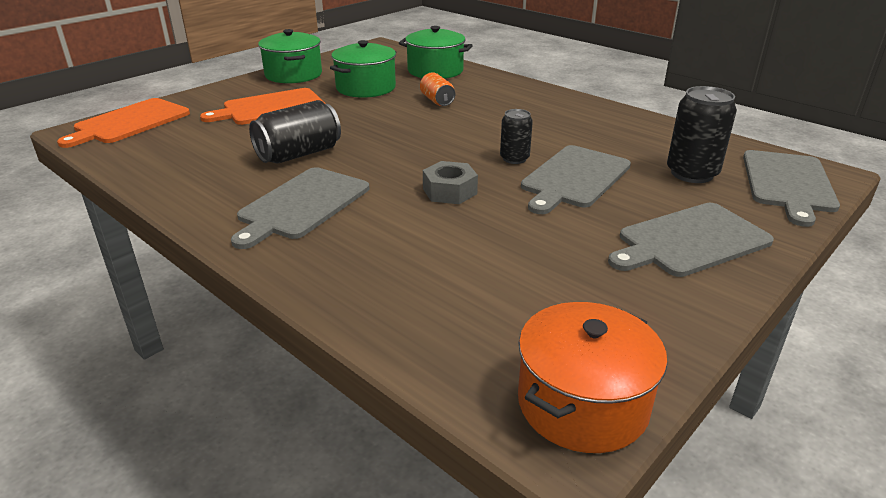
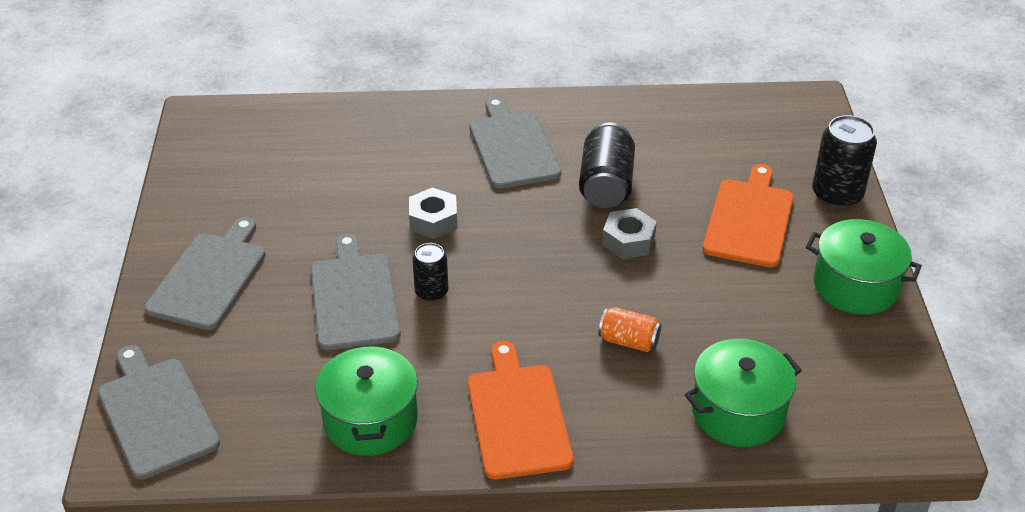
camera: 135 degrees right, 10 degrees up
orange cutting board [57,98,190,148] -> orange cutting board moved to [468,341,574,479]
green pot [330,40,396,98] -> green pot moved to [315,344,418,456]
orange pot [518,302,667,453] -> none
black can [667,86,737,183] -> black can moved to [812,115,877,208]
none -> grey nut [602,208,657,259]

